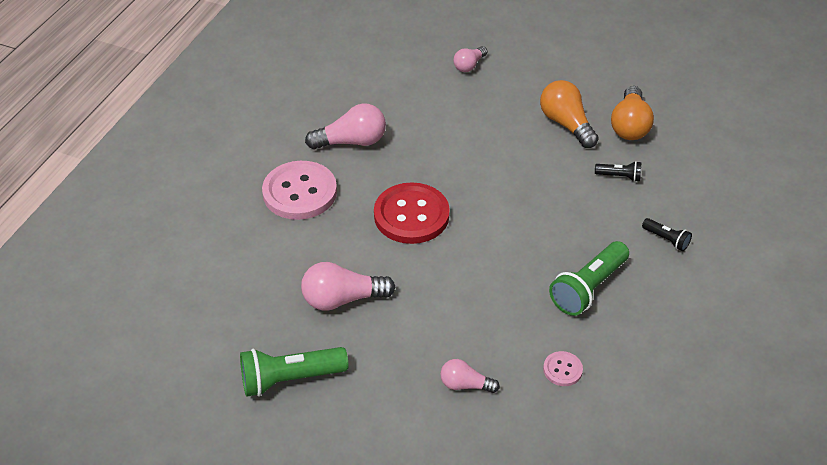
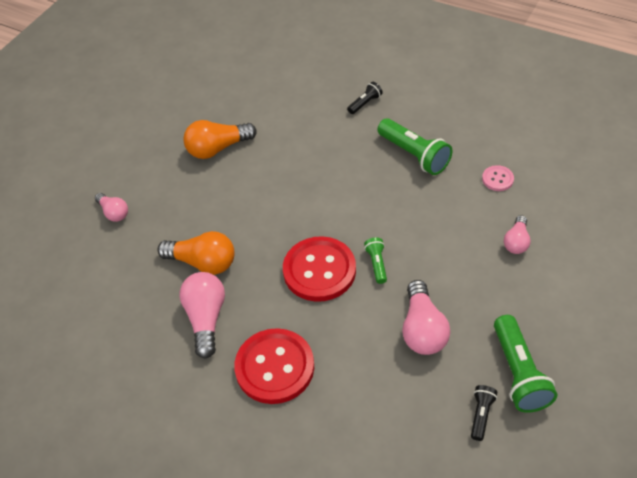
camera: 80 degrees left, 5 degrees up
pink button [262,161,337,220] -> red button [234,328,314,404]
black flashlight [595,161,642,182] -> black flashlight moved to [471,385,497,441]
orange light bulb [611,86,654,140] -> orange light bulb moved to [157,231,235,275]
none -> green flashlight [364,237,387,284]

